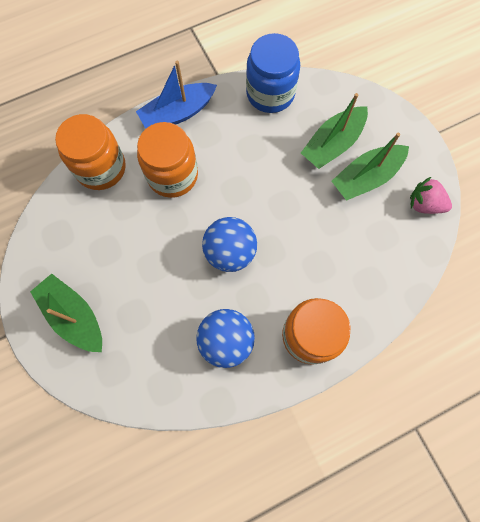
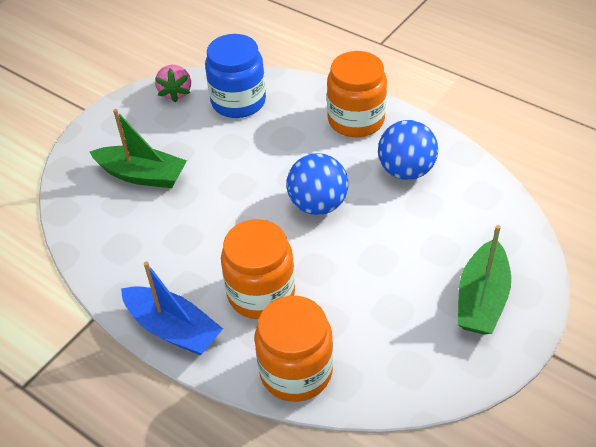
camera: 115 degrees left, 25 degrees down
blue jar [246,33,300,113] -> blue jar moved to [205,34,266,118]
green boat [332,133,409,201] -> none

